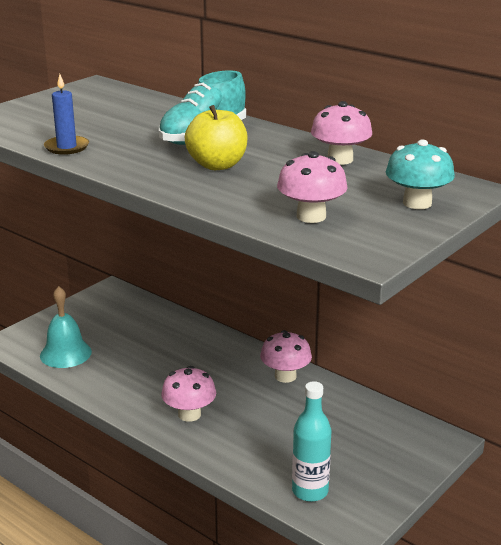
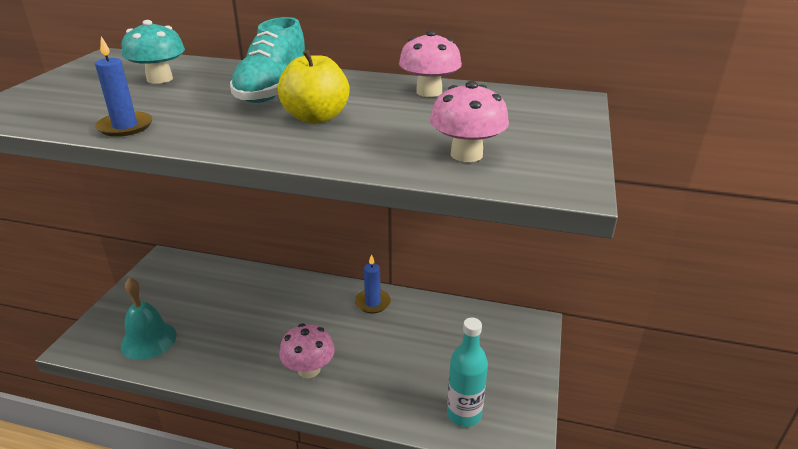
camera: 25 degrees left, 5 degrees up
pink mushroom [260,330,312,383] -> blue candle [355,254,391,313]
turquoise mushroom [386,139,455,209] -> turquoise mushroom moved to [122,20,185,84]

